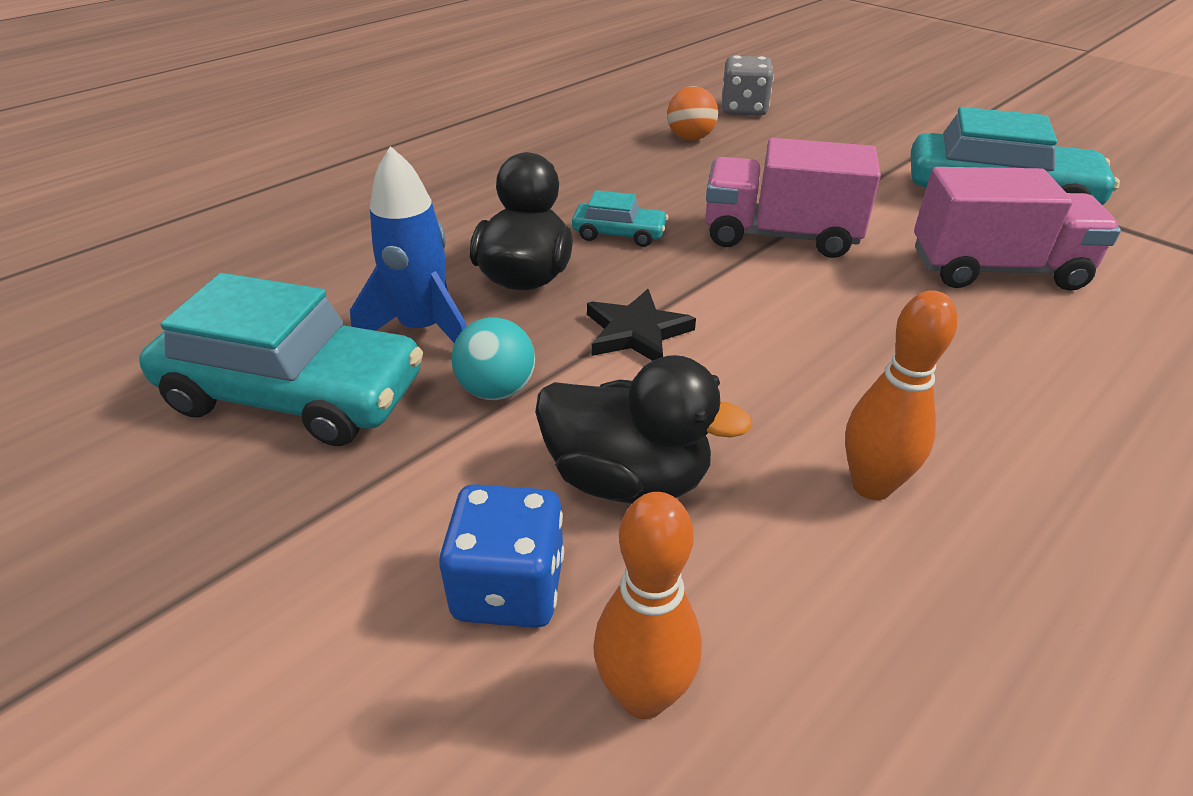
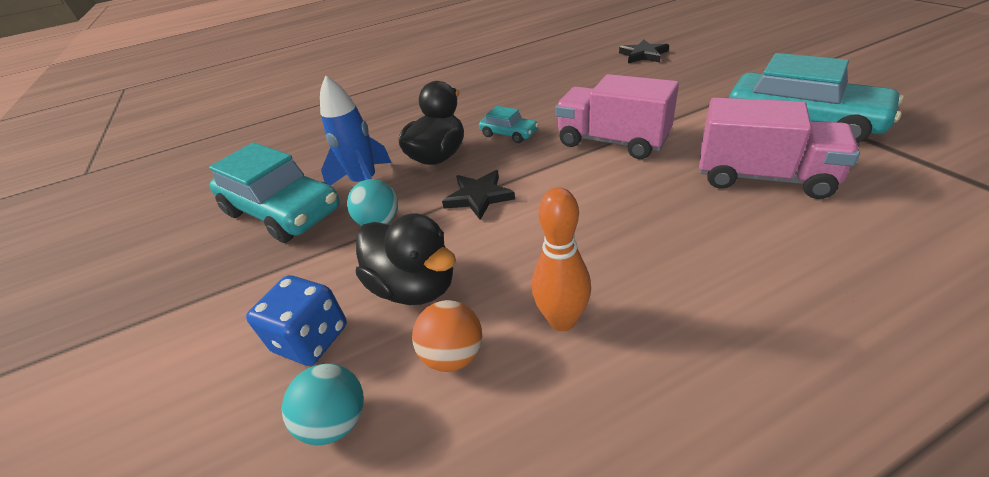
camera: 25 degrees right, 0 degrees up
orange bowling pin [593,492,702,719] -> turquoise ball [282,364,364,445]
orange ball [667,86,718,141] -> orange ball moved to [412,300,482,372]
grey dice [722,55,774,116] -> black star [619,39,669,63]

